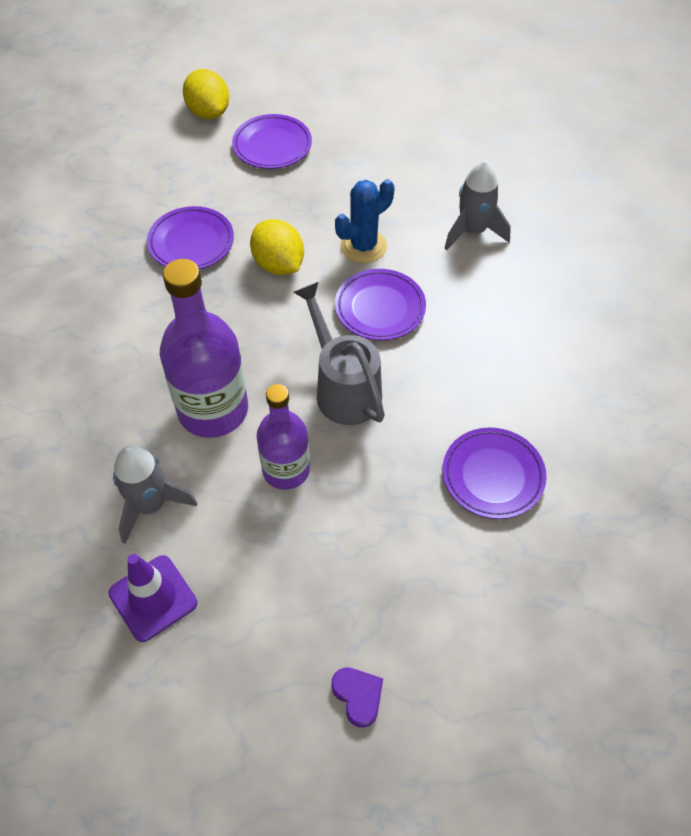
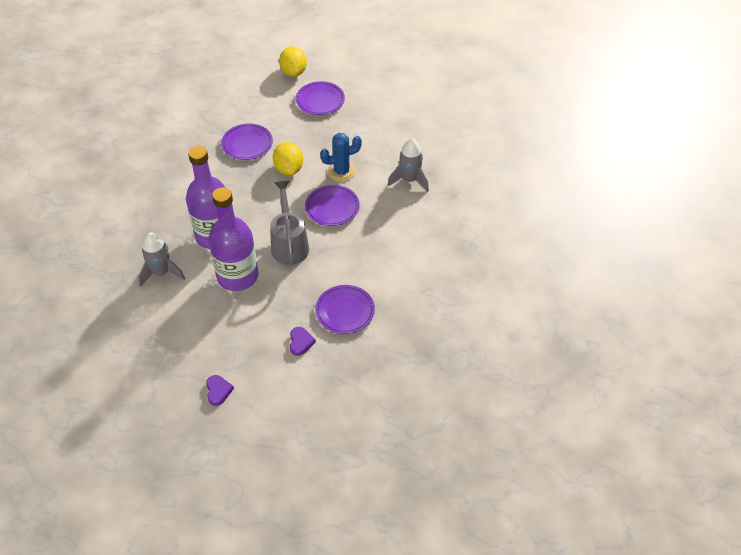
camera: 20 degrees right, 5 degrees down
purple traffic cone [108,554,197,642] -> none
purple bottle [257,384,310,490] -> purple bottle [208,187,258,291], size x1.55
none -> purple heart [290,327,316,356]

